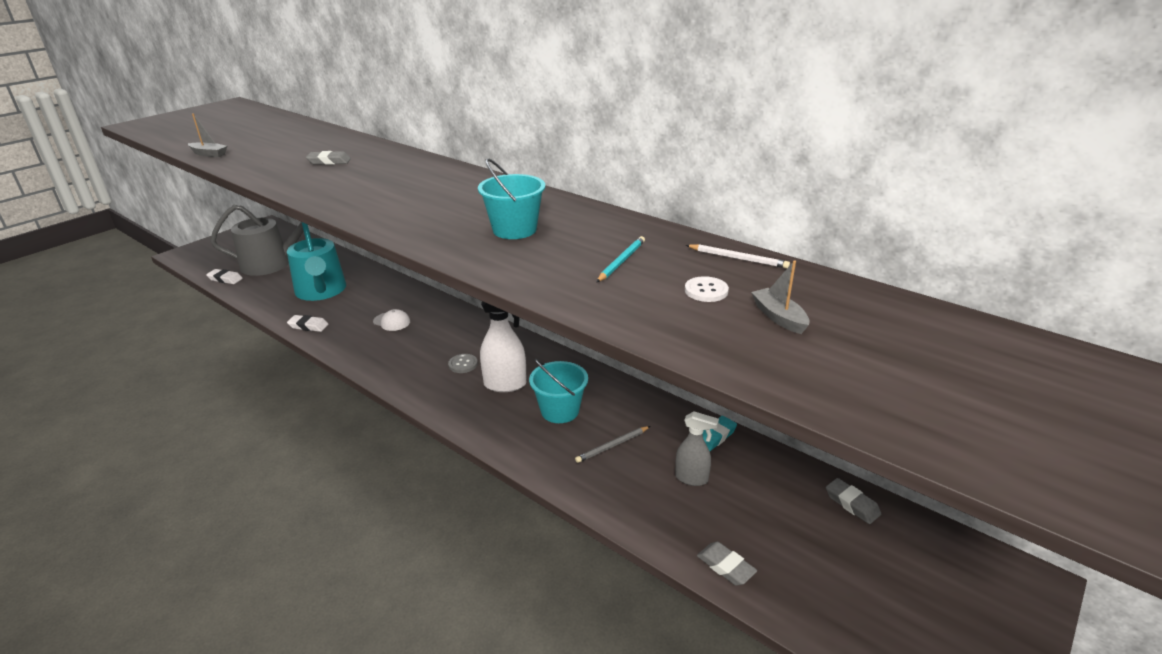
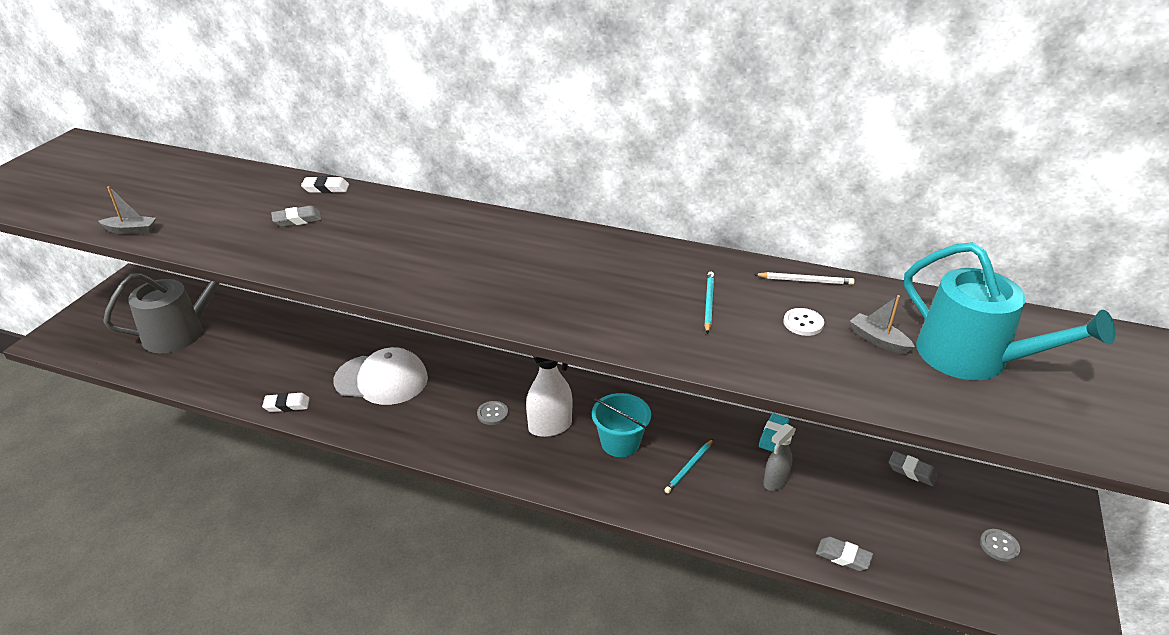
camera: 20 degrees left, 5 degrees up
white eraser [206,269,243,284] -> white eraser moved to [301,176,349,193]
turquoise watering can [287,222,346,301] -> turquoise watering can moved to [904,242,1116,380]
white cap [373,309,410,331] -> white cap [333,347,428,405], size x2.14
turquoise bucket [478,158,545,239] -> none
grey pencil [575,426,650,463] -> turquoise pencil [664,439,713,493]
grey spray bottle [675,411,719,486] -> grey spray bottle turned 135 degrees clockwise [763,424,796,491]
none -> grey button [980,529,1020,561]

